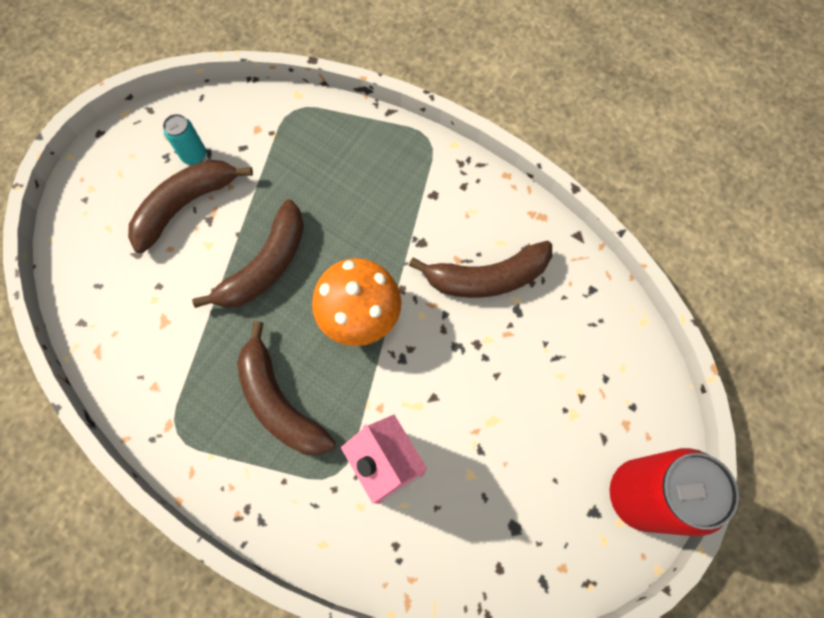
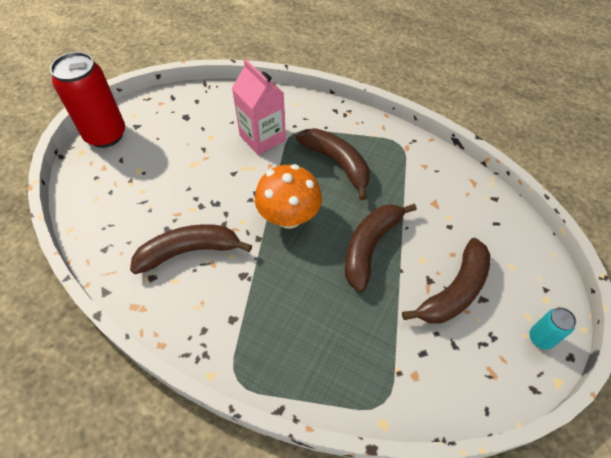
camera: 175 degrees right, 15 degrees down
turquoise can [163,114,206,165] -> turquoise can moved to [529,307,576,350]

